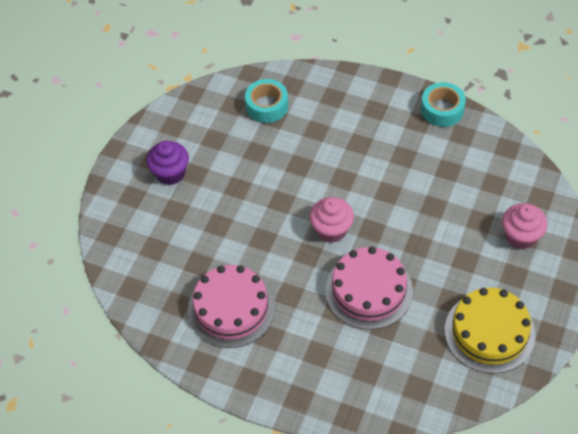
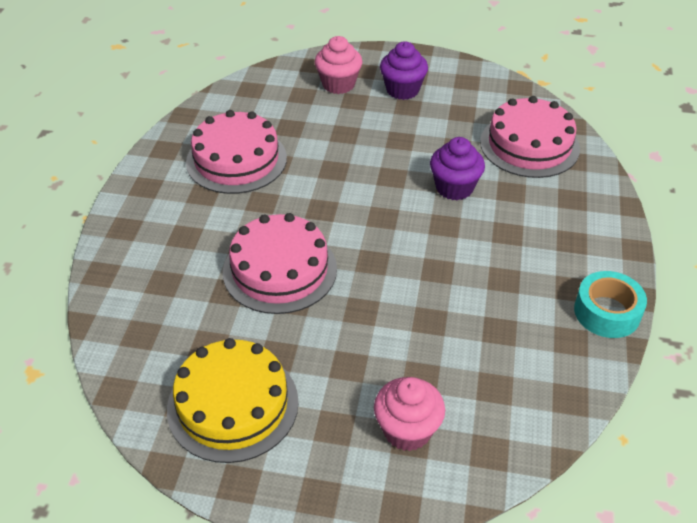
camera: 75 degrees right, 10 degrees down
turquoise tape [245,79,288,123] -> pink cake [480,96,580,178]
pink cupcake [310,197,354,243] -> pink cupcake moved to [315,36,362,94]
none -> purple cupcake [430,137,485,200]

